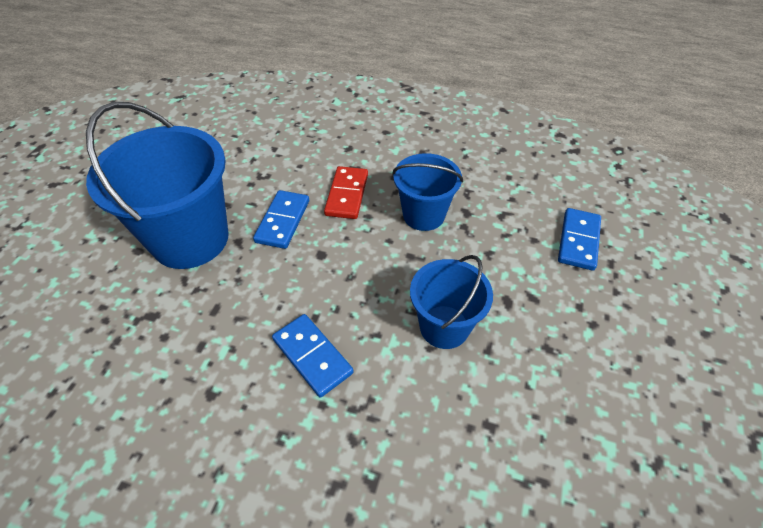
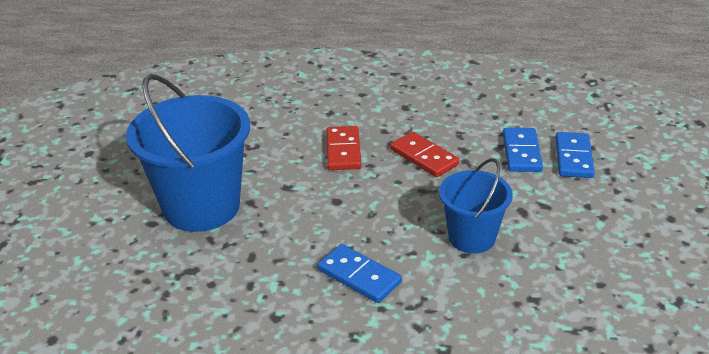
camera: 10 degrees left, 15 degrees down
blue domino [253,190,309,249] -> blue domino moved to [503,128,543,172]
blue bucket [392,153,463,231] -> red domino [390,132,460,177]

